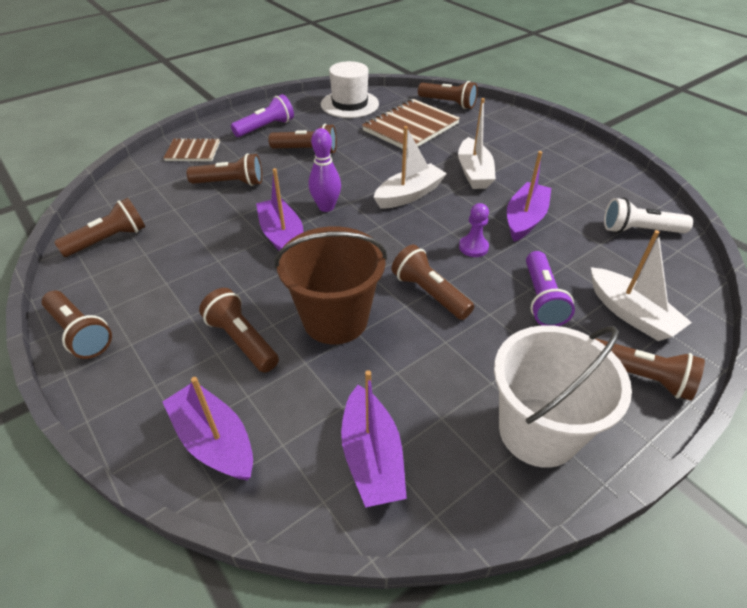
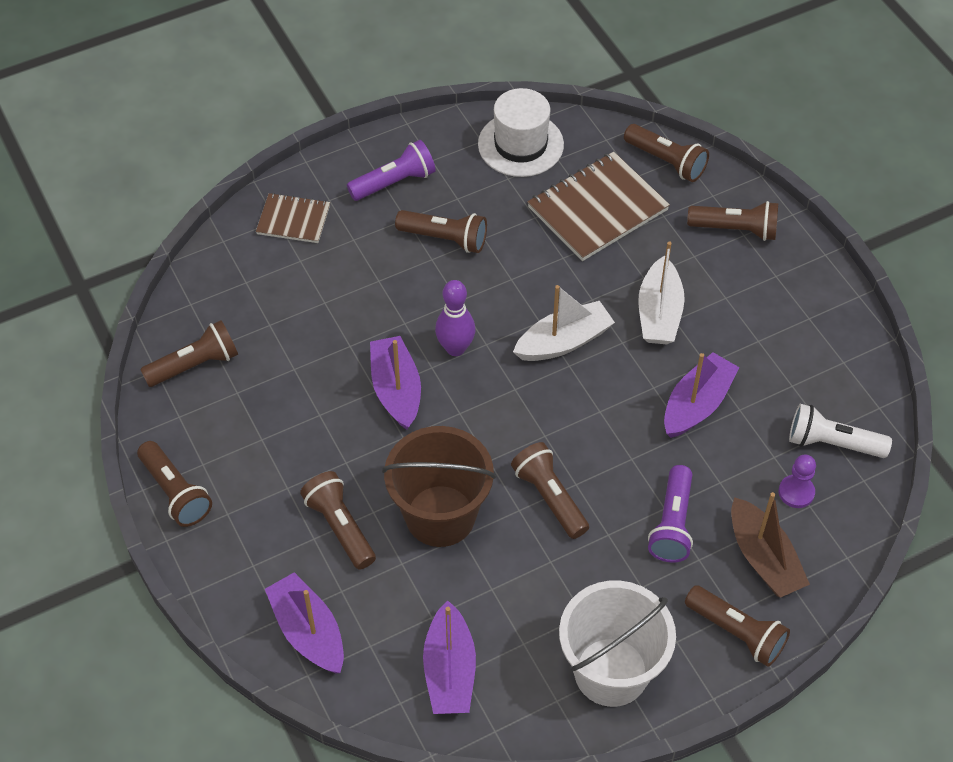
camera: 10 degrees right, 10 degrees up
brown flashlight [186,153,262,186] -> brown flashlight moved to [687,201,778,241]
purple pawn [459,203,489,257] -> purple pawn moved to [779,455,816,508]
white boat [591,230,692,341] -> brown boat [731,492,810,598]

